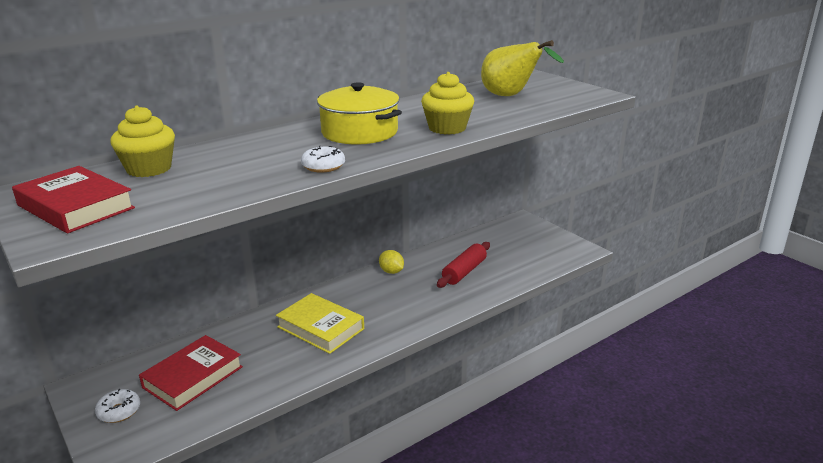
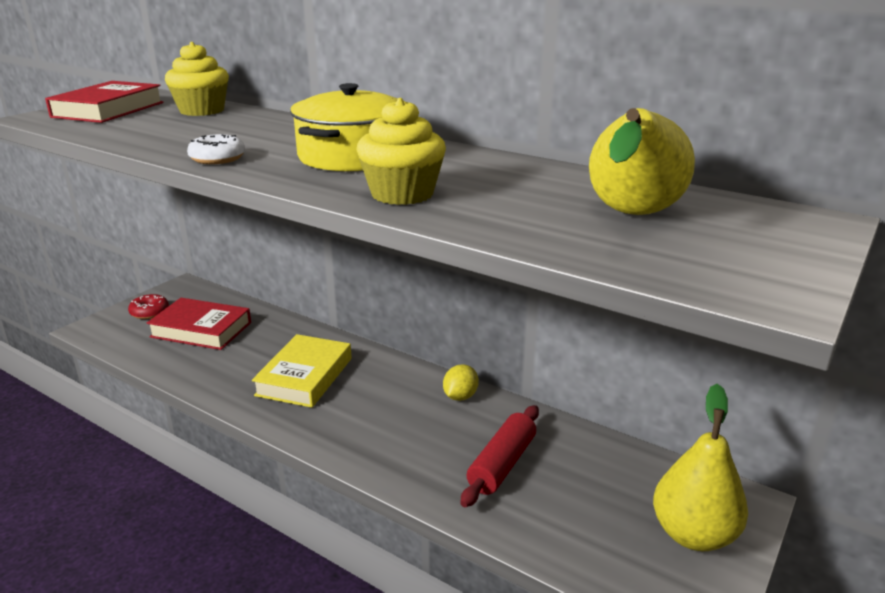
camera: 70 degrees right, 0 degrees up
white donut [95,389,140,423] -> red donut [128,294,169,319]
red rolling pin [437,242,490,288] -> red rolling pin turned 75 degrees counterclockwise [460,405,539,507]
none -> yellow pear [653,384,748,551]

